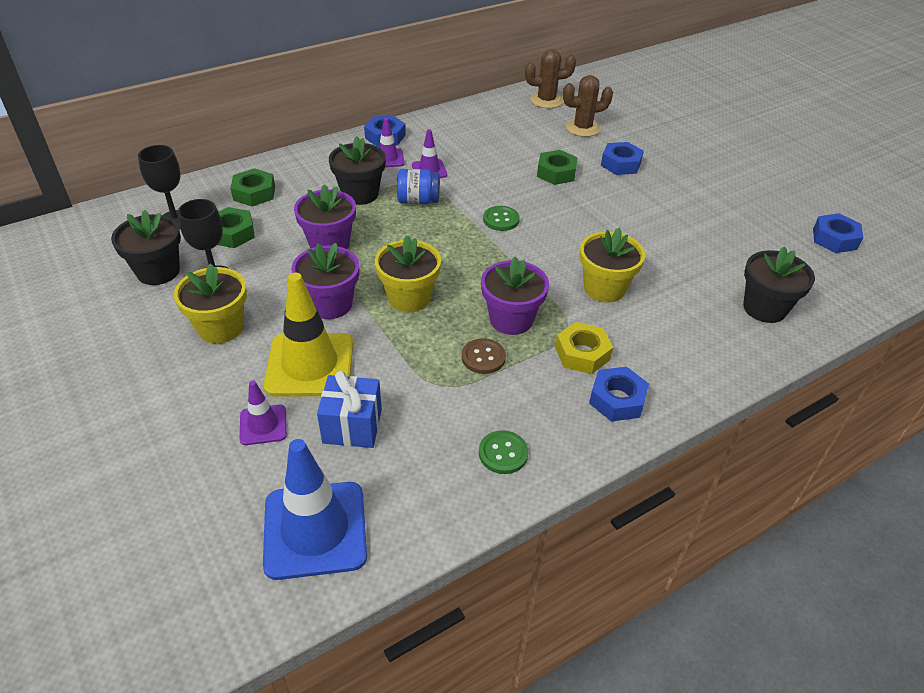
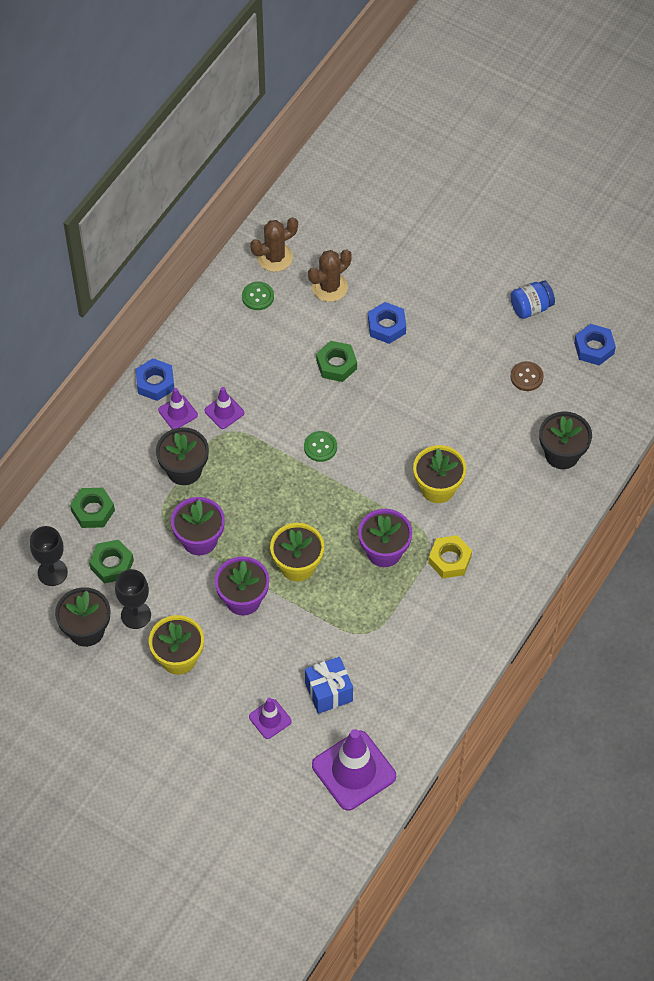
camera: 25 degrees left, 15 degrees up
blue traffic cone [263,439,367,580] -> purple traffic cone [312,729,396,811]
yellow traffic cone [264,273,353,397] -> none
blue jar [397,169,440,204] -> blue jar moved to [510,280,555,319]
brown button [462,338,506,374] -> brown button moved to [511,361,544,391]
green button [479,430,528,474] -> green button moved to [242,282,274,310]
blue nut [589,367,649,421] -> none

